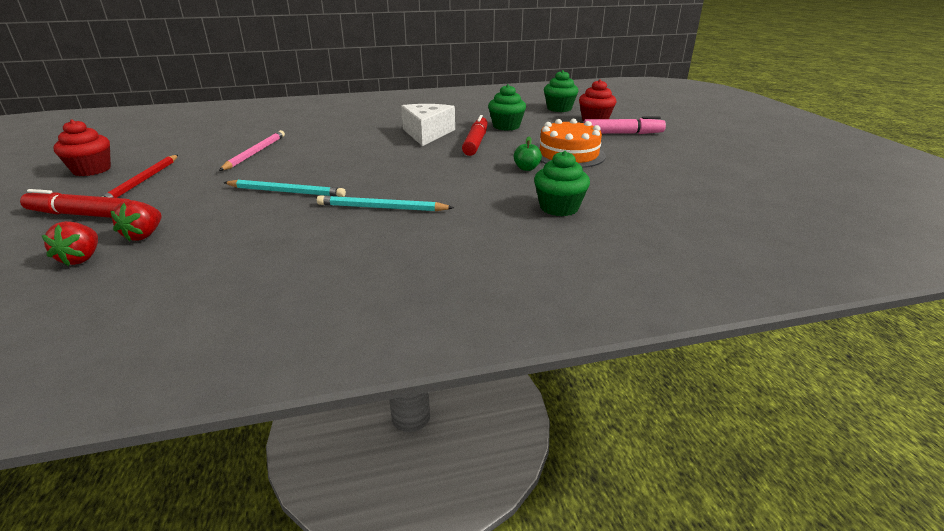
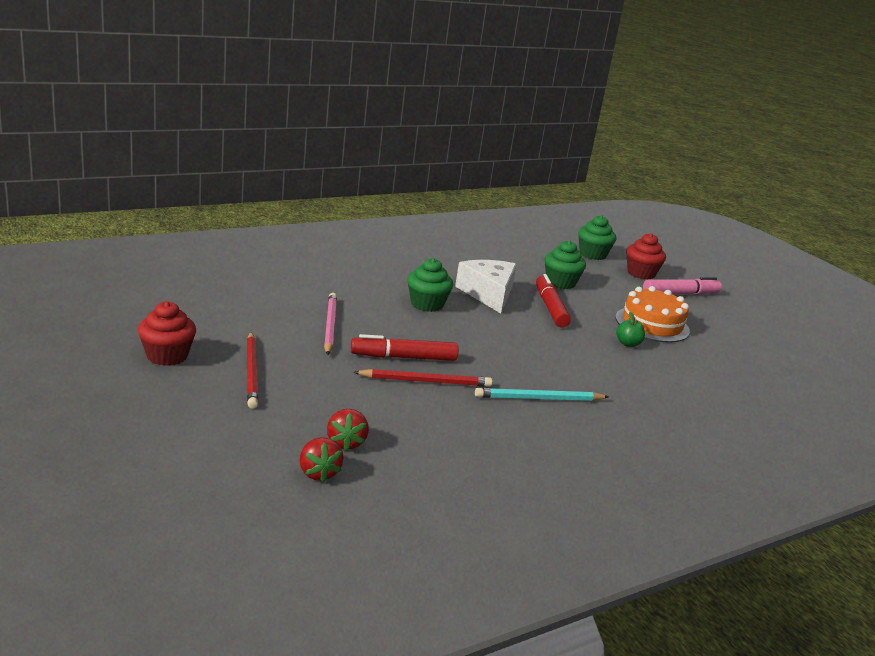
camera: 20 degrees left, 5 degrees down
red marker [20,189,130,218] -> red marker moved to [351,334,459,361]
turquoise pencil [223,180,346,197] -> red pencil [353,369,492,387]
green cupcake [534,151,590,216] -> green cupcake moved to [407,258,453,312]

